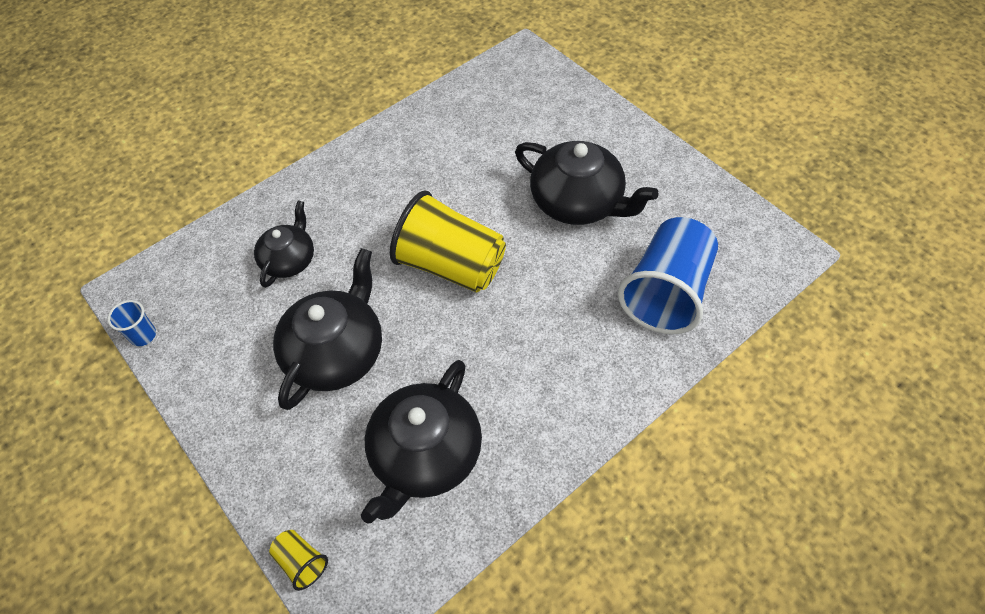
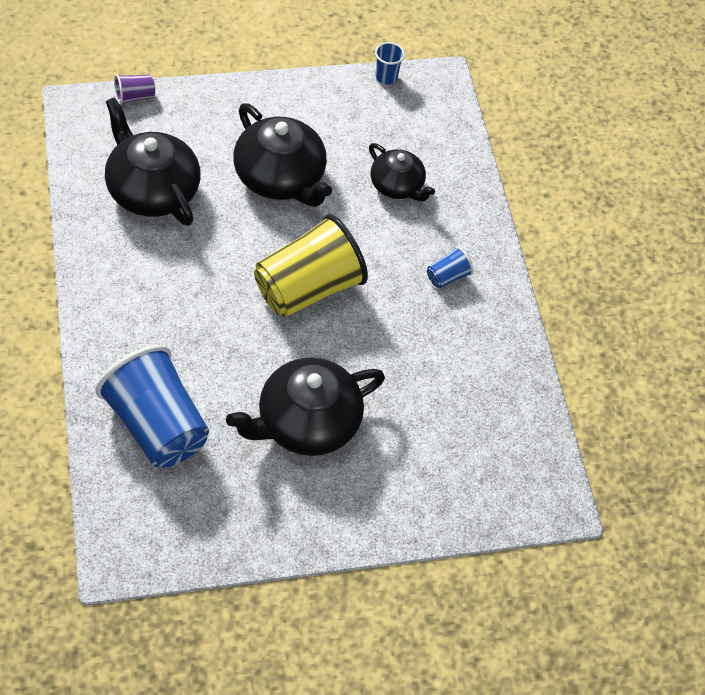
camera: 110 degrees right, 0 degrees up
yellow cup [269,530,328,591] -> purple cup [114,74,155,105]
none -> blue cup [427,246,474,288]

